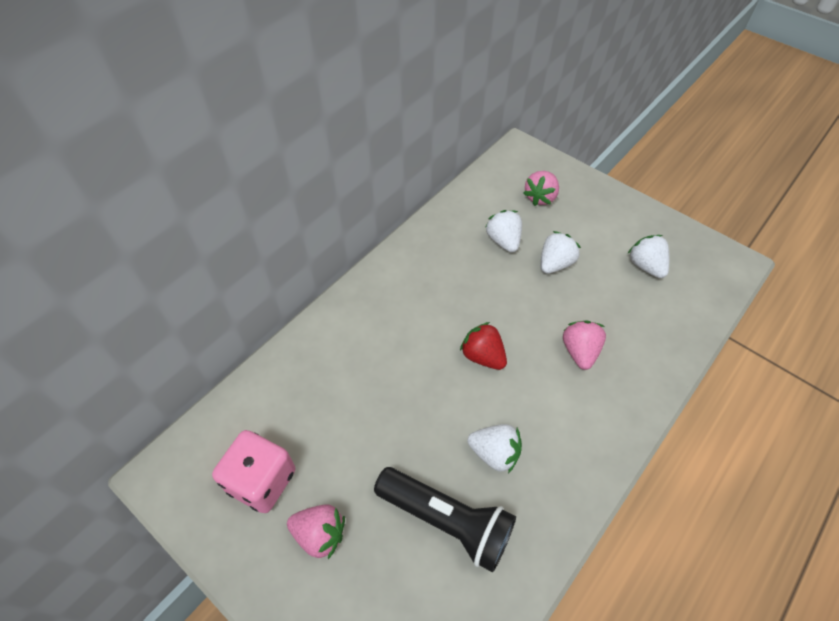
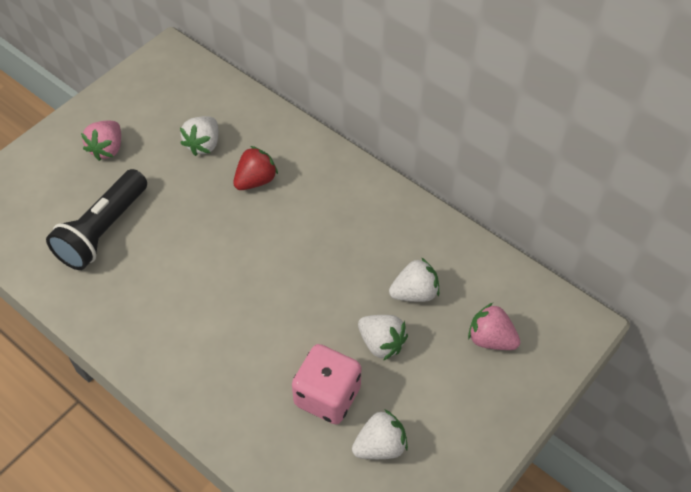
camera: 90 degrees right, 0 degrees up
pink dice [212,430,295,513] -> pink dice moved to [292,344,361,424]
red strawberry [460,322,507,370] -> red strawberry moved to [233,146,278,190]
white strawberry [468,424,522,473] -> white strawberry moved to [180,116,219,156]
pink strawberry [563,321,606,370] -> none

